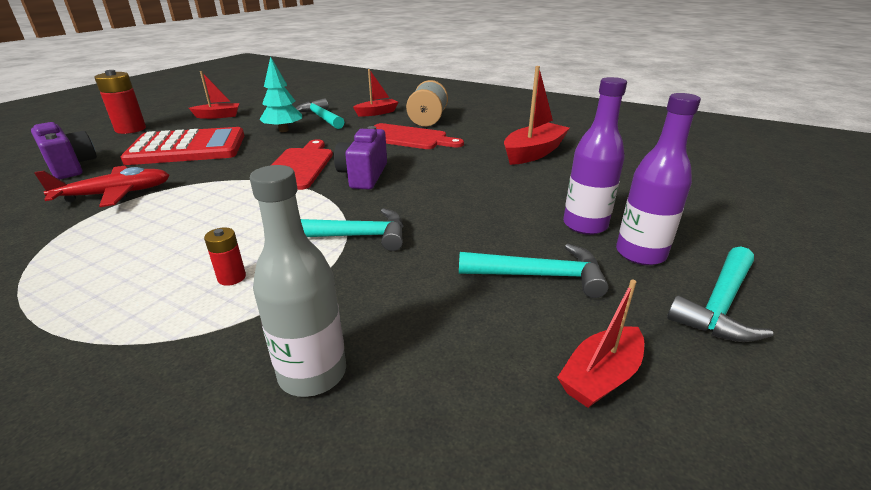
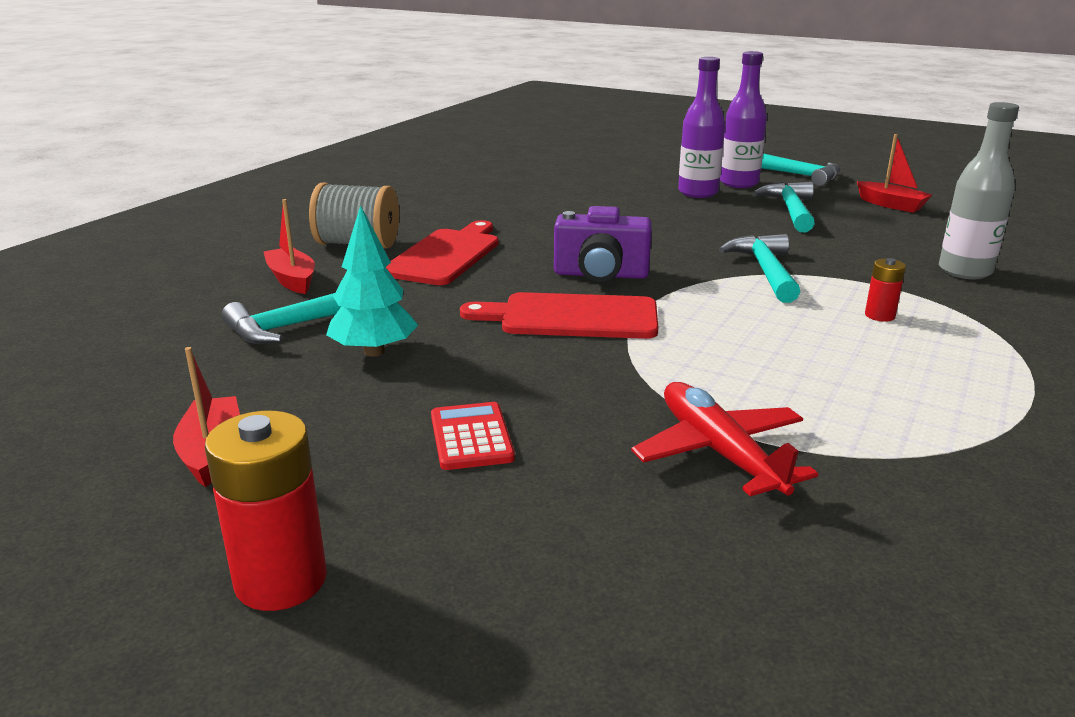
camera: 90 degrees left, 5 degrees down
purple camera [31,122,97,179] -> none
red calculator [121,127,244,165] -> red calculator [431,402,515,470], size x0.45
red boat [504,66,570,165] -> none

